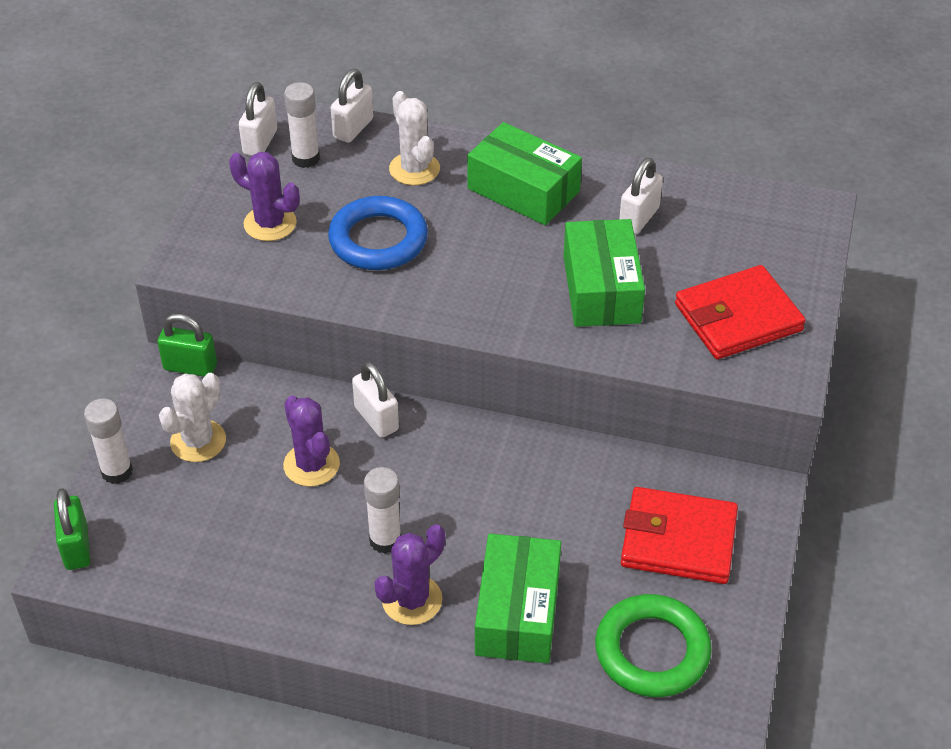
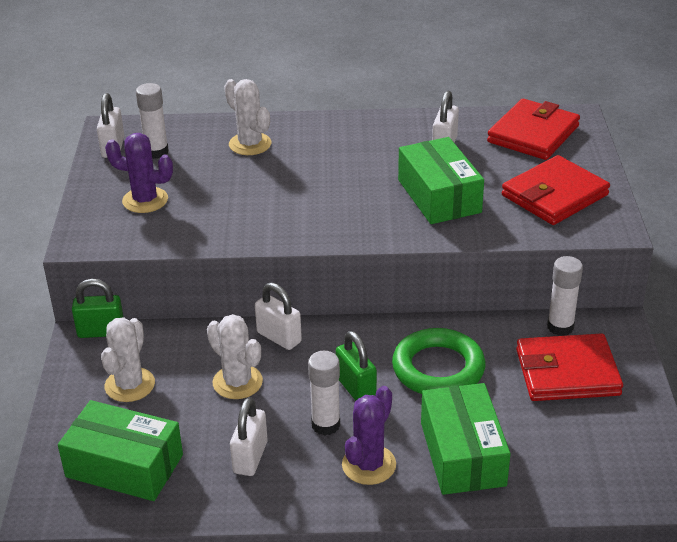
camera: 15 degrees left, 10 degrees down
green padlock [54,488,90,570] -> green padlock moved to [336,331,377,401]
white glue stick [84,399,133,484] -> white glue stick moved to [547,256,583,336]
purple cactus [283,396,340,487] -> white cactus [207,314,263,399]
blue ring [328,196,428,270] -> none
white padlock [331,69,374,143] -> white padlock moved to [230,397,268,476]
green box [467,122,582,225] -> green box moved to [58,400,183,501]
green ring [595,594,712,697] -> green ring moved to [392,328,486,394]
none -> red wallet [487,99,580,160]

